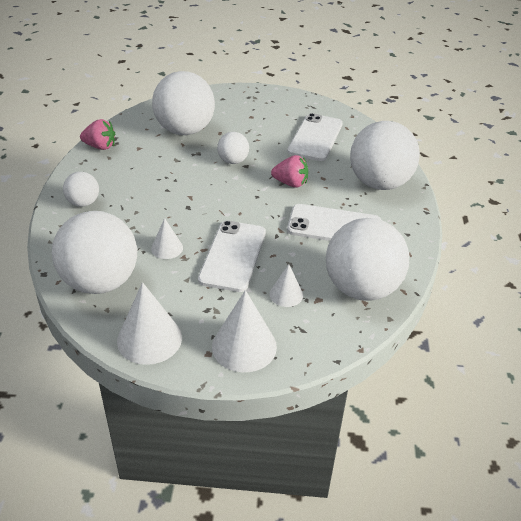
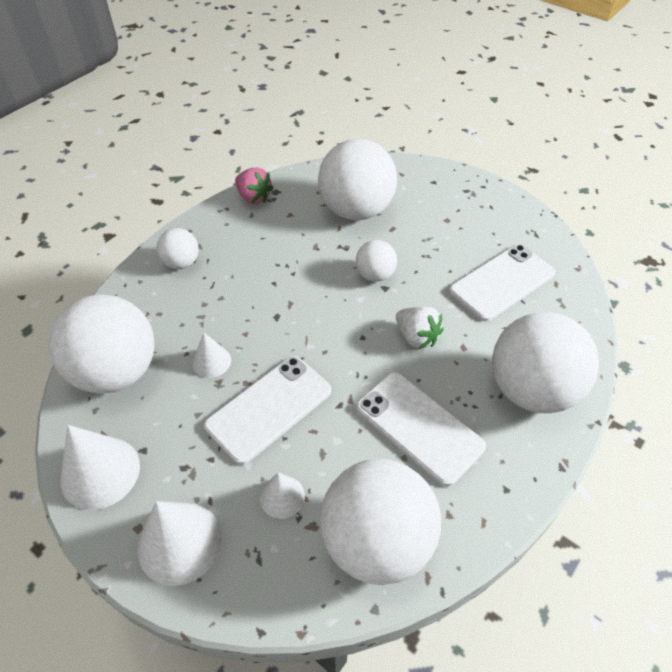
camera: 35 degrees right, 10 degrees up
pink strawberry [271,155,308,188] -> white strawberry [396,306,443,349]

